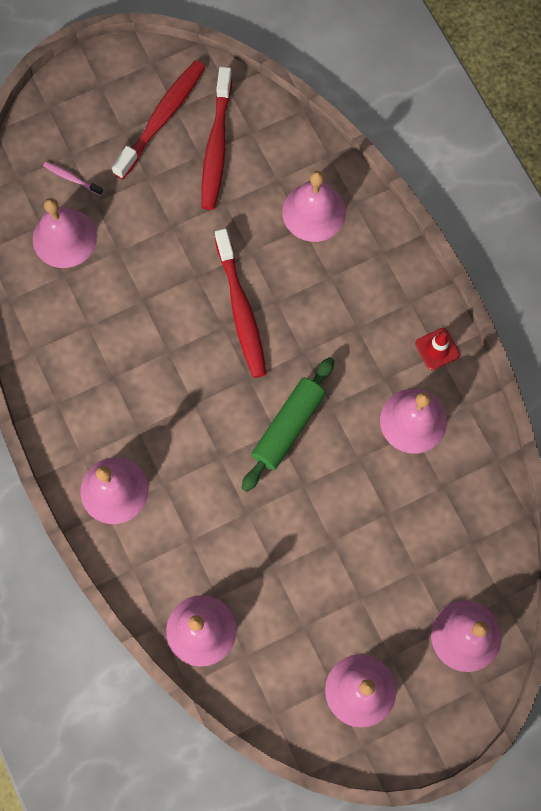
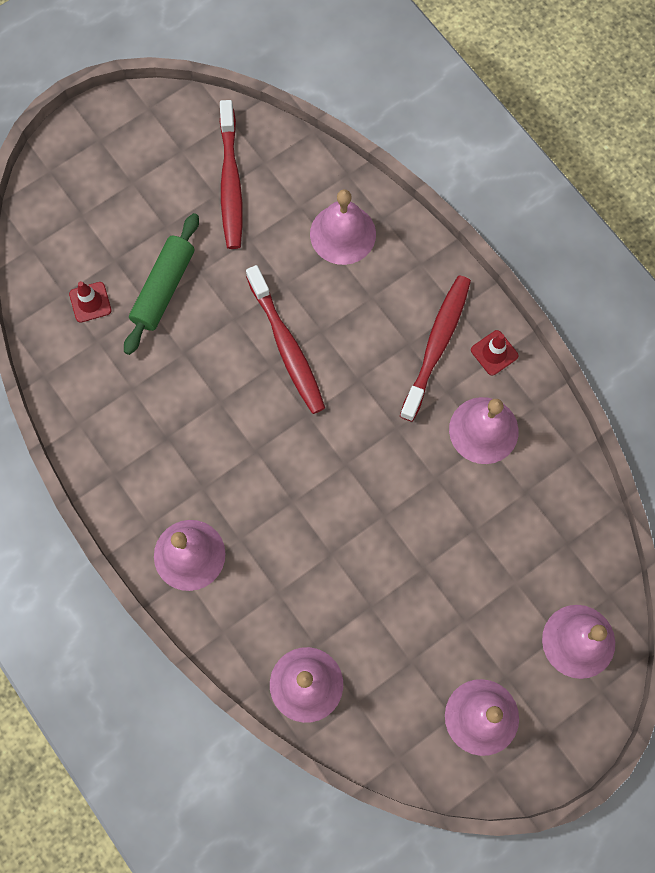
camera: 10 degrees left, 0 degrees up
pink bell [33,198,97,268] -> red traffic cone [69,281,112,323]
pink toothbrush [43,161,103,196] -> none
red toothbrush [111,60,205,179] -> red toothbrush moved to [400,275,471,422]
green rolling pin [242,357,335,492] -> green rolling pin moved to [124,213,199,355]

